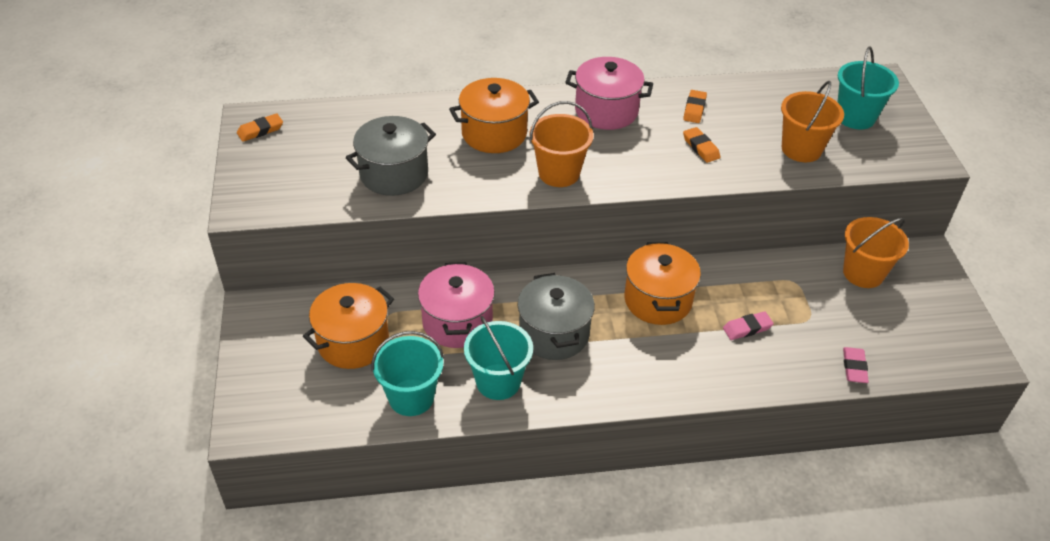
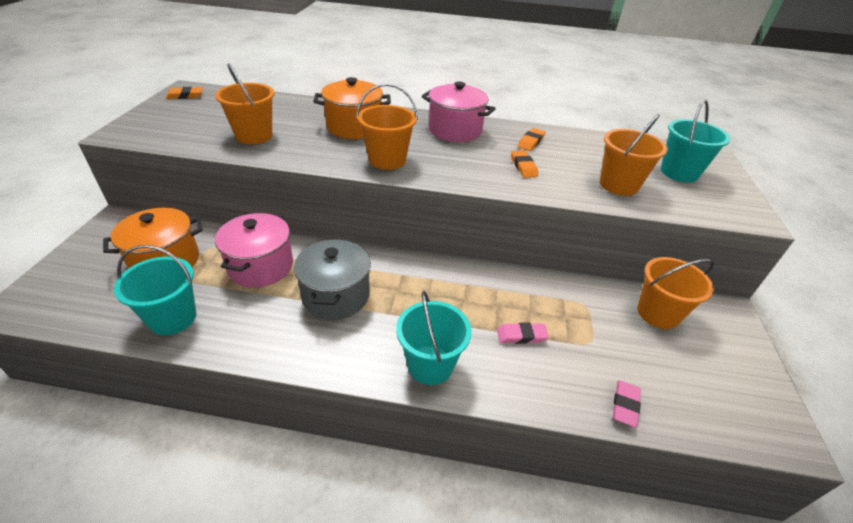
camera: 15 degrees right, 5 degrees down
grey pot [345,116,436,196] -> orange bucket [215,63,275,144]
turquoise bucket [464,316,533,400] -> turquoise bucket moved to [396,291,472,385]
orange pot [624,242,701,325] -> none

